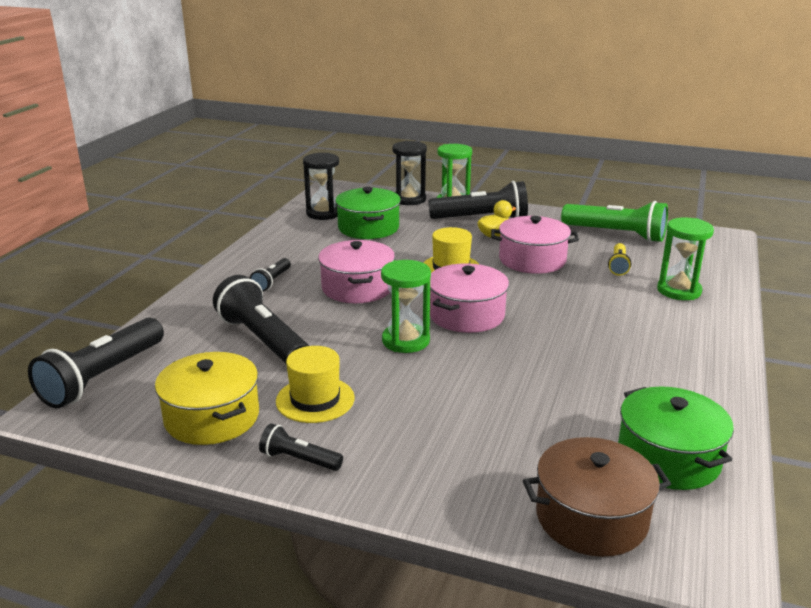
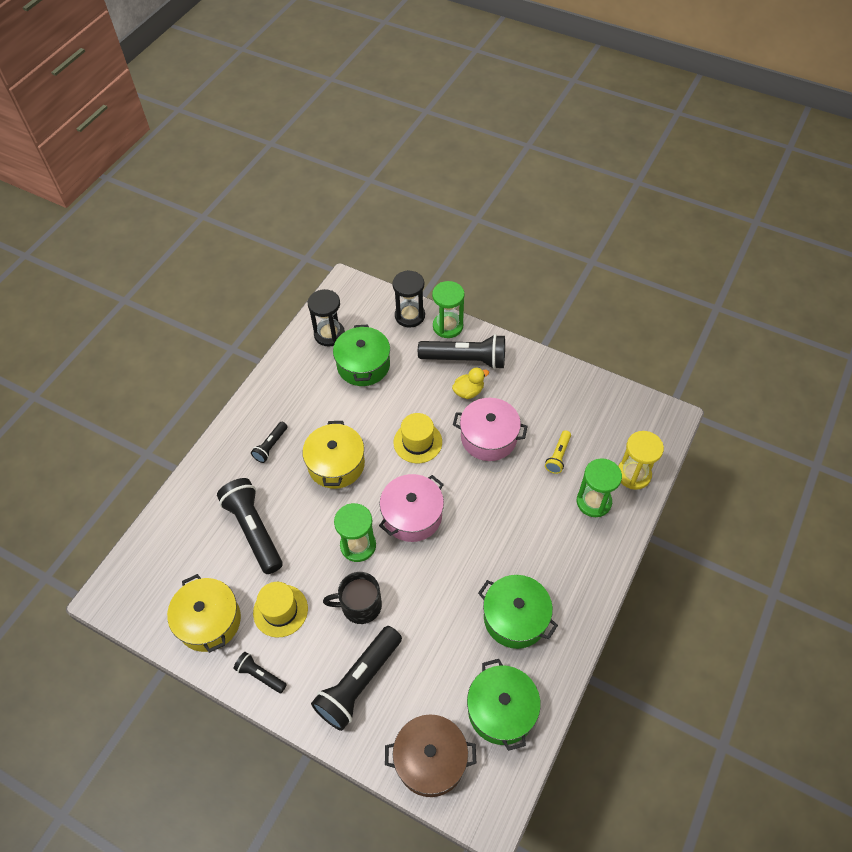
camera: 10 degrees right, 30 degrees up
black flashlight [28,318,164,408] -> black flashlight moved to [311,626,402,731]
pink pot [318,240,395,303] -> yellow pot [302,421,365,489]
green flashlight [561,201,668,242] -> none
none -> black mug [323,572,382,624]
none -> green pot [478,575,558,649]
none -> yellow hourglass [618,431,664,490]

